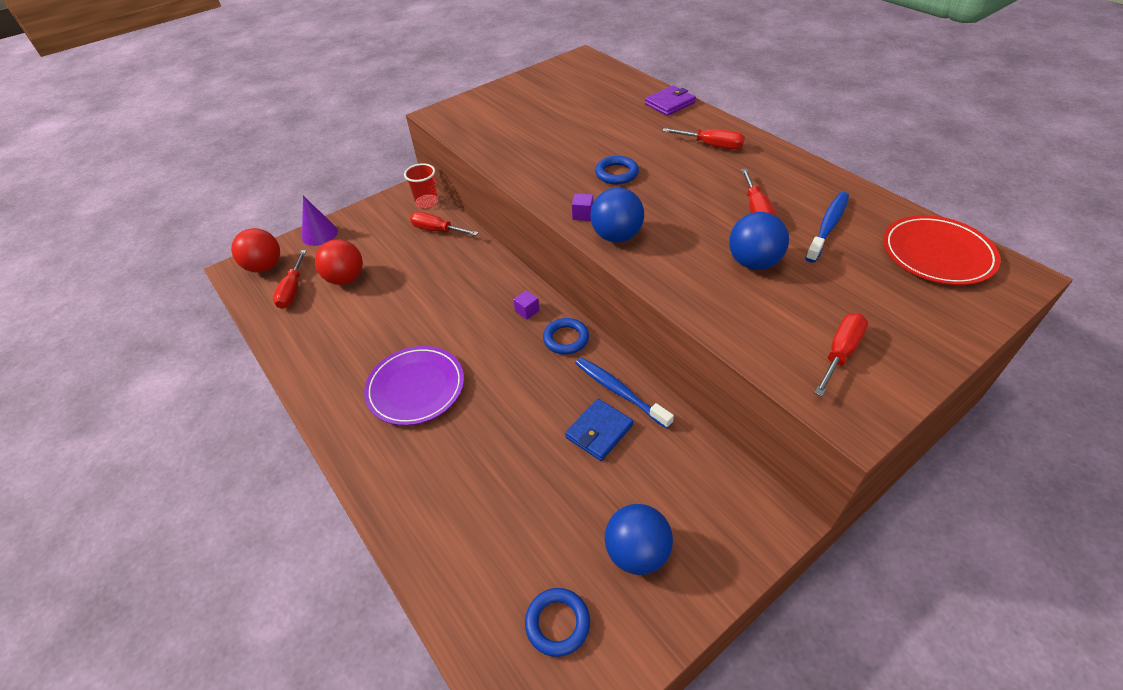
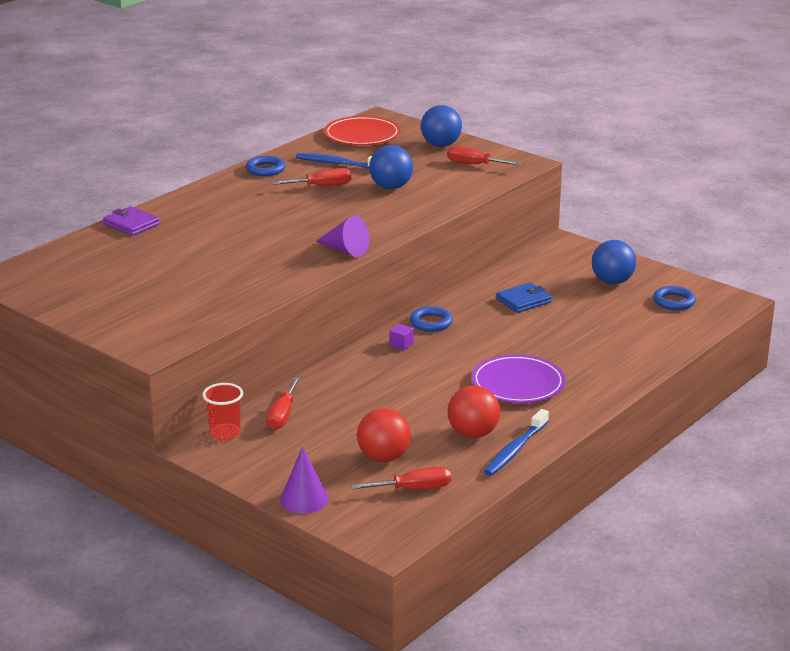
camera: 105 degrees left, 20 degrees down
red ball [231,228,280,273] -> red ball moved to [448,385,500,438]
blue wallet [565,399,633,461] -> blue wallet turned 60 degrees counterclockwise [496,282,552,313]
purple cube [572,193,593,221] -> purple cone [315,216,369,257]
blue toothbrush [575,357,674,429] -> blue toothbrush moved to [484,409,549,476]
blue ball [590,187,644,242] -> blue ball moved to [421,105,462,147]
blue ring [595,156,639,185] -> blue ring moved to [246,156,285,176]
red screwdriver [662,128,745,149] -> none

